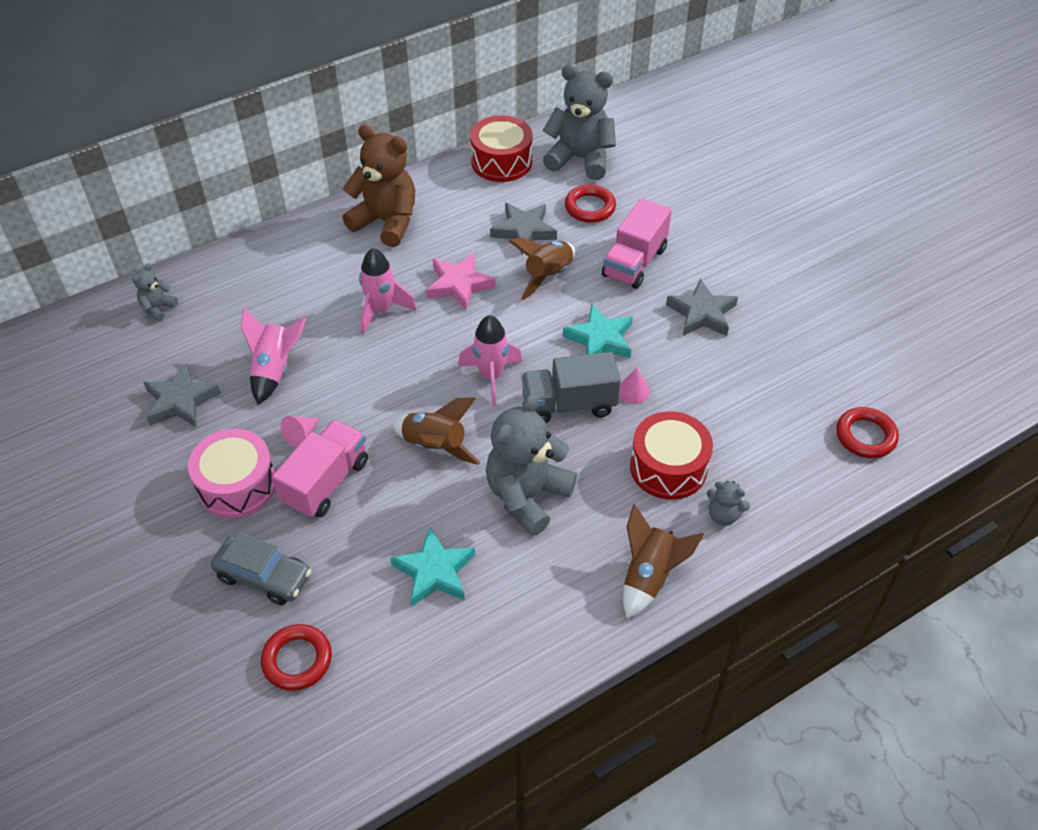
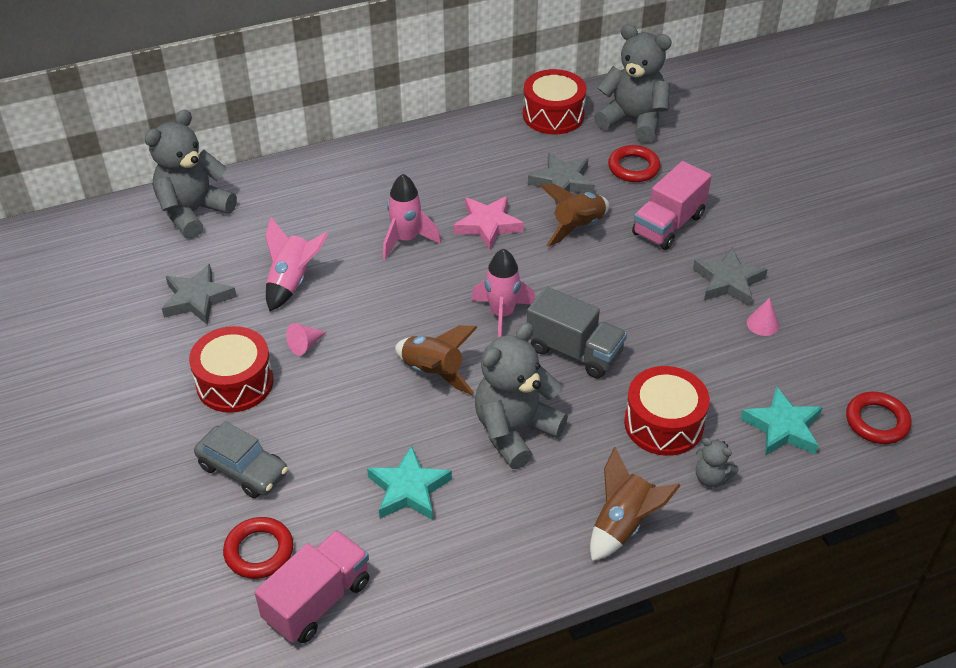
camera: 10 degrees right, 5 degrees down
grey teddy bear [132,263,178,322] -> grey teddy bear [145,110,237,239], size x2.17
pink drum [188,429,275,518] -> red drum [189,326,274,413]
pink truck [272,420,368,518] -> pink truck moved to [254,530,370,643]
brown teddy bear [342,125,416,247] -> none
grey truck [522,352,621,423] -> grey truck turned 150 degrees counterclockwise [527,287,627,379]
turquoise star [563,304,633,358] -> turquoise star moved to [740,386,823,456]
pink cone [619,367,650,404] -> pink cone moved to [747,298,779,336]

